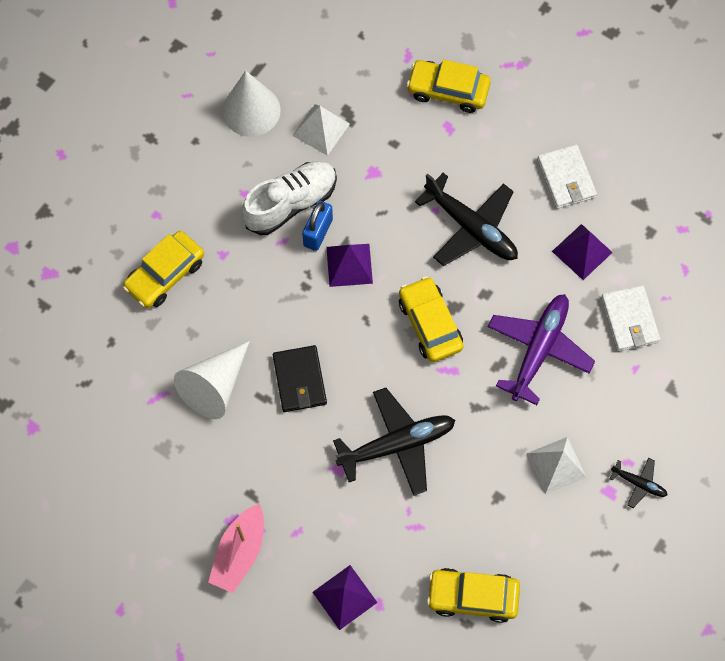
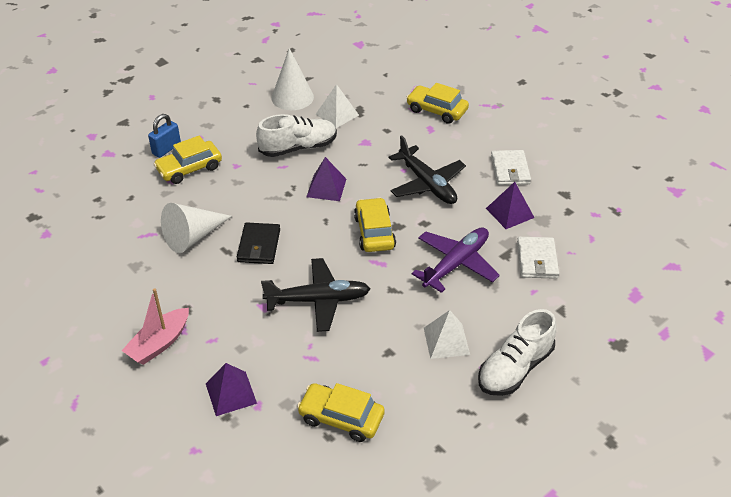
camera: 15 degrees right, 25 degrees down
blue padlock [302,200,333,251] -> blue padlock moved to [148,114,181,158]
black plane [609,458,668,508] -> white shoe [478,309,556,396]

